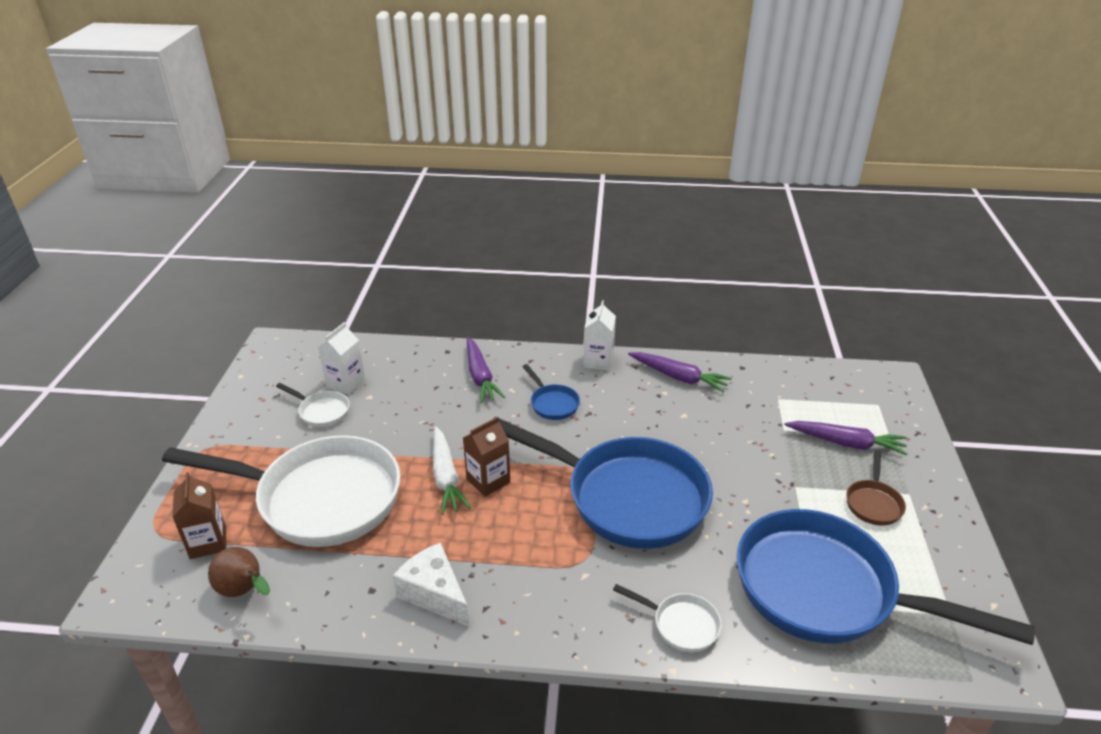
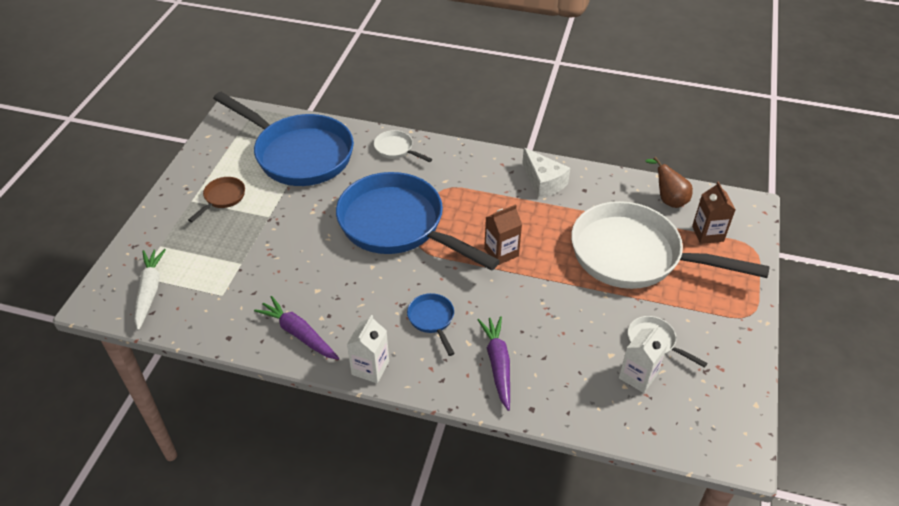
camera: 170 degrees left, 10 degrees up
white carrot [433,426,471,515] -> white carrot moved to [134,249,166,331]
purple carrot [784,421,908,456] -> none

